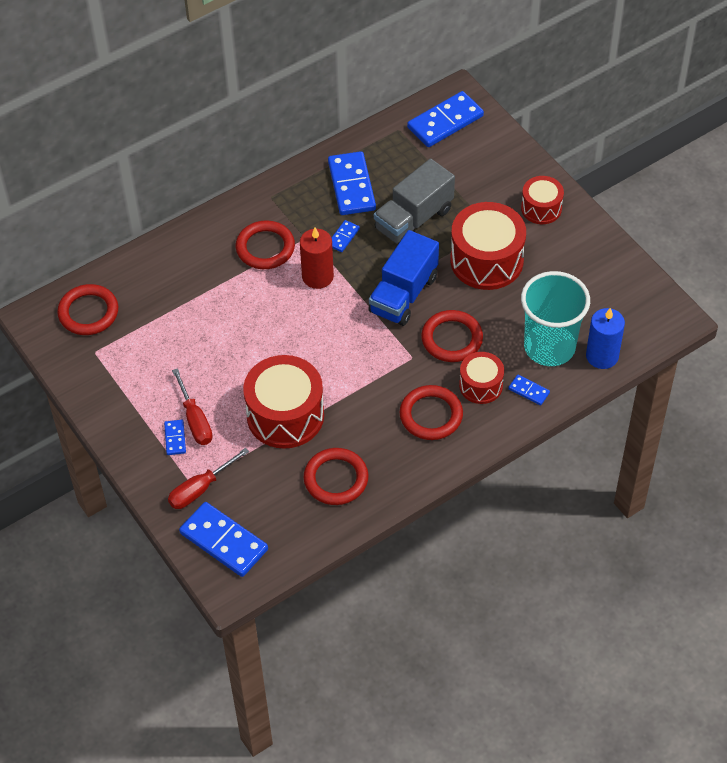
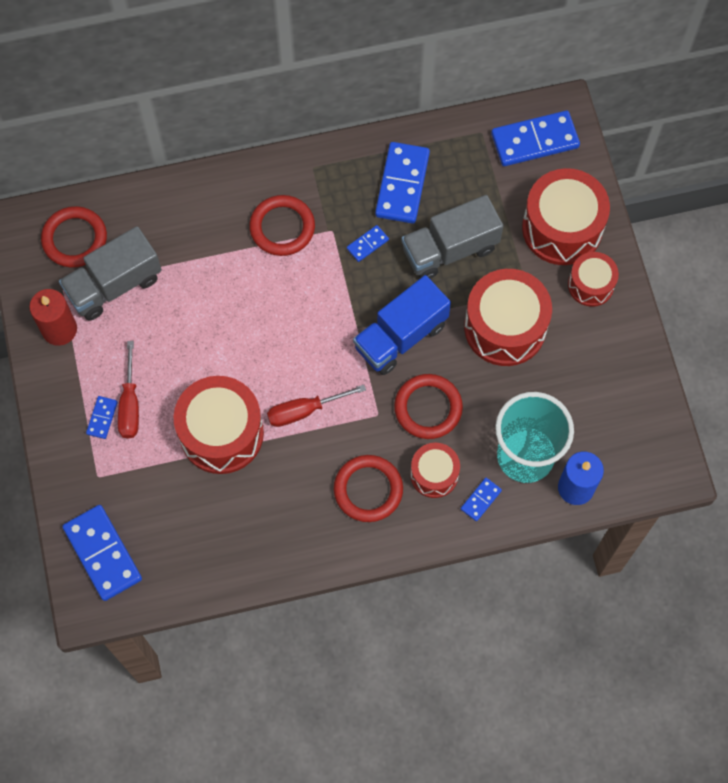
camera: 20 degrees right, 15 degrees up
red screwdriver [168,448,249,509] -> red screwdriver moved to [267,385,366,427]
red candle [300,228,334,289] -> red candle moved to [29,289,77,346]
red ring [304,448,368,505] -> none
blue domino [508,375,550,405] -> blue domino turned 75 degrees clockwise [461,478,502,521]
none -> grey truck [59,226,162,321]
none -> red drum [522,168,610,265]

